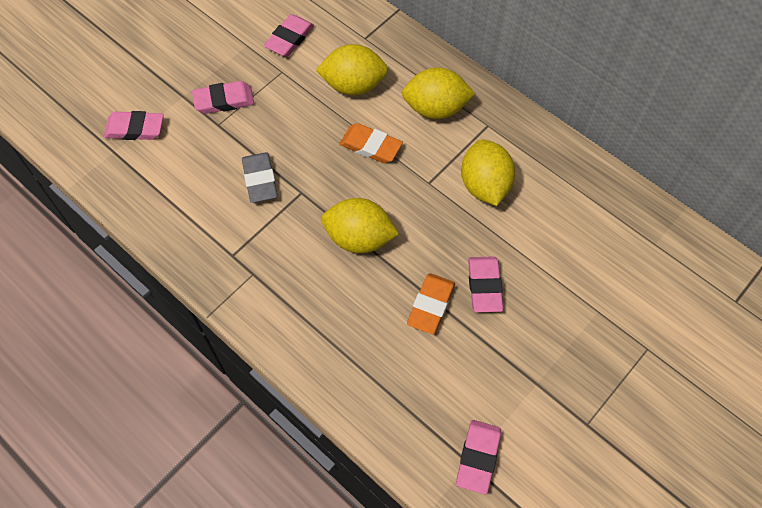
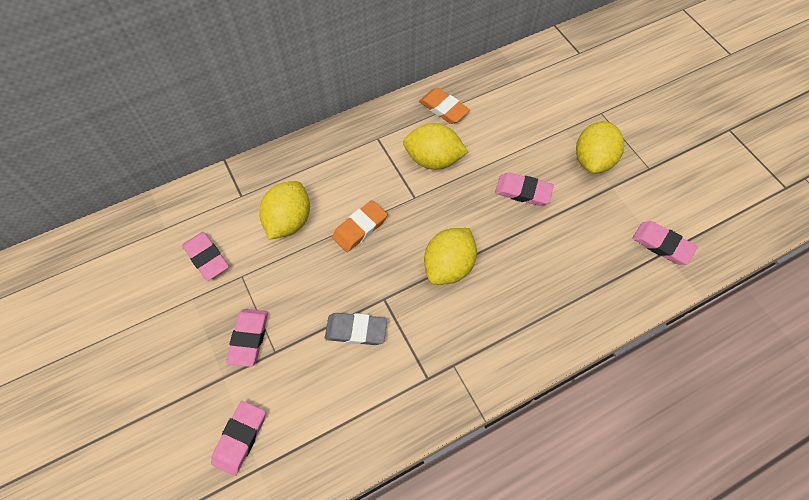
camera: 70 degrees left, 0 degrees up
yellow lemon [402,67,475,119] -> yellow lemon moved to [576,121,624,174]
orange eraser [407,273,455,334] -> orange eraser moved to [419,88,470,124]

